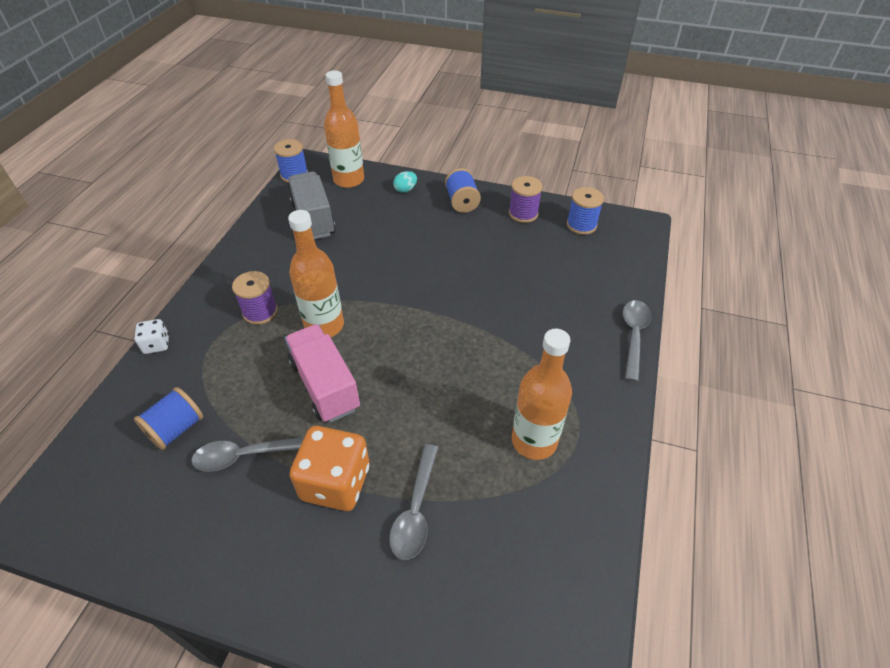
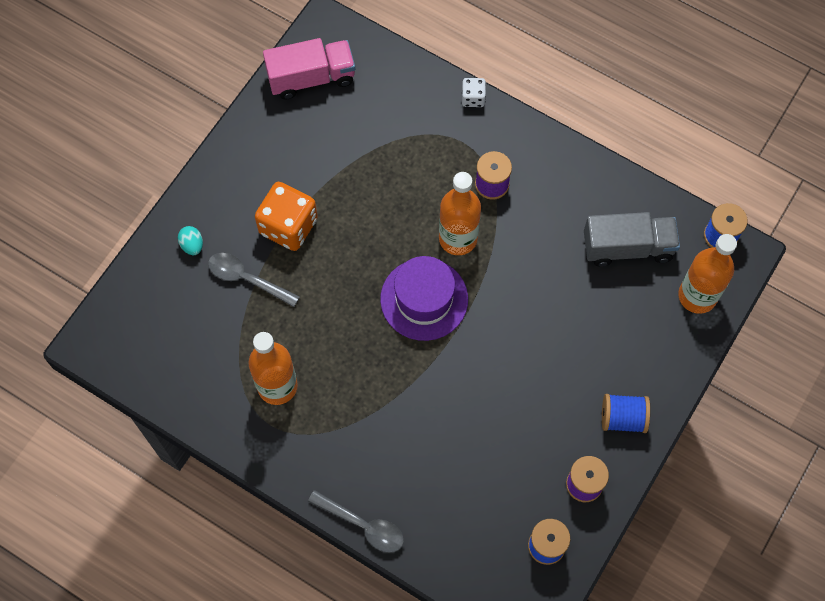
camera: 105 degrees right, 20 degrees up
blue spool [134,387,203,450] -> none
grey spoon [191,437,304,472] -> none
pink truck [285,324,360,423] -> pink truck moved to [263,38,355,100]
turquoise egg [393,171,417,193] -> turquoise egg moved to [178,226,203,255]
none -> purple hat [380,256,468,341]

